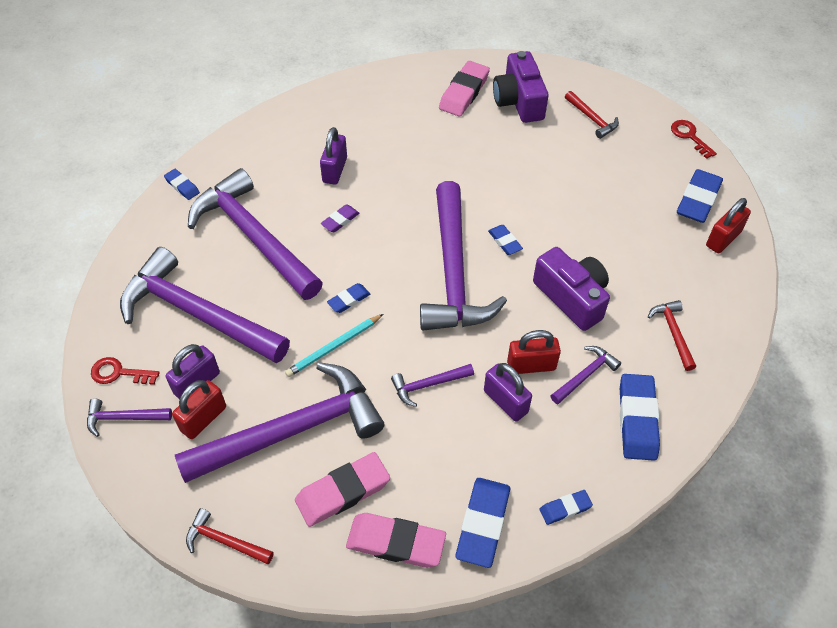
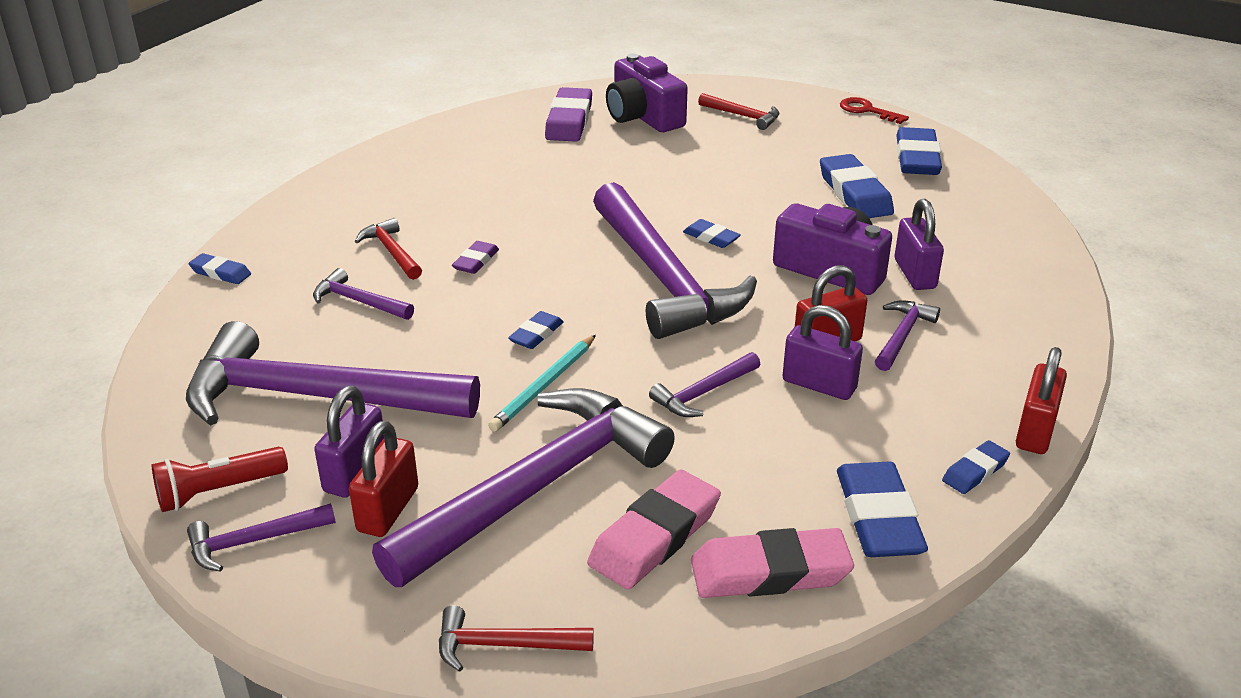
camera: 20 degrees left, 20 degrees down
red key [91,357,160,385] -> red flashlight [152,447,288,512]
purple hammer [188,168,323,300] -> purple hammer [313,268,414,320], size x0.42
purple padlock [320,127,347,185] -> purple padlock moved to [895,199,944,290]
pink eraser [439,61,490,117] -> purple eraser [545,87,592,142]
blue eraser [620,374,660,461] -> blue eraser moved to [820,154,894,218]
red hammer [648,300,696,371] -> red hammer moved to [355,218,422,280]
red padlock [706,198,751,253] -> red padlock moved to [1016,347,1067,454]

